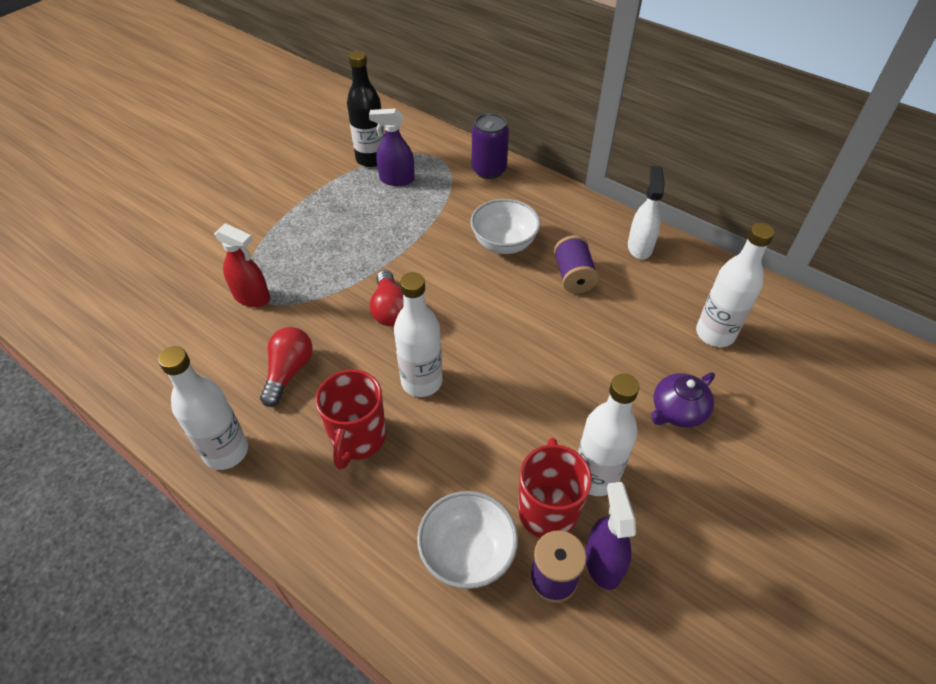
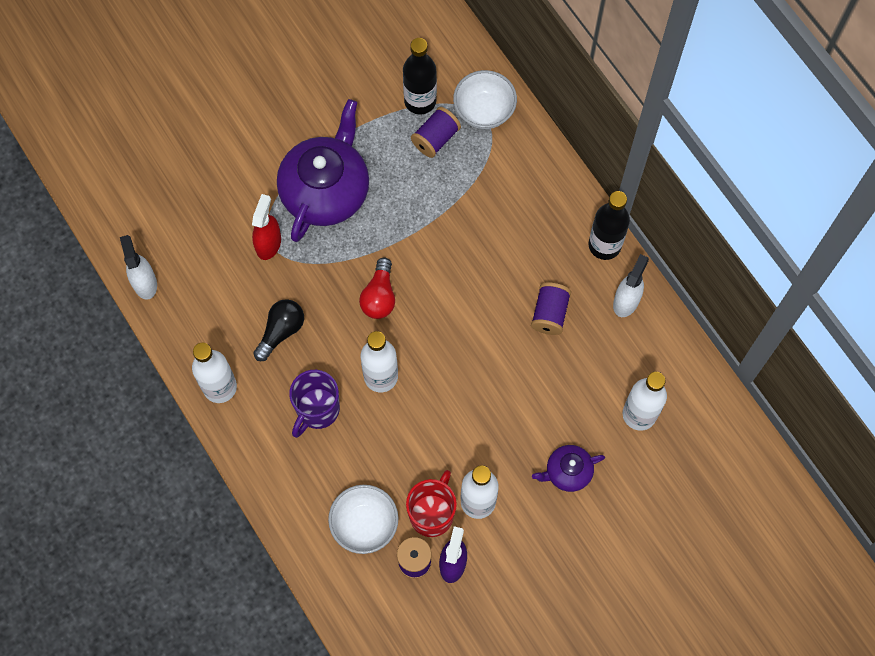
camera: 20 degrees right, 20 degrees up
red spray bottle [214,223,270,307] -> red spray bottle turned 120 degrees counterclockwise [252,194,281,260]
red light bulb [260,327,313,407] -> black light bulb [253,299,304,361]
red mug [315,369,386,470] -> purple mug [289,370,340,438]
purple spray bottle [369,108,415,186] -> purple spool [411,107,461,158]
white bowl [470,199,541,254] -> white bowl moved to [453,70,517,129]
purple can [472,113,509,179] -> none
none -> white spray bottle [120,235,157,300]
none -> purple teapot [277,99,369,242]
none -> black bottle [589,191,630,260]

